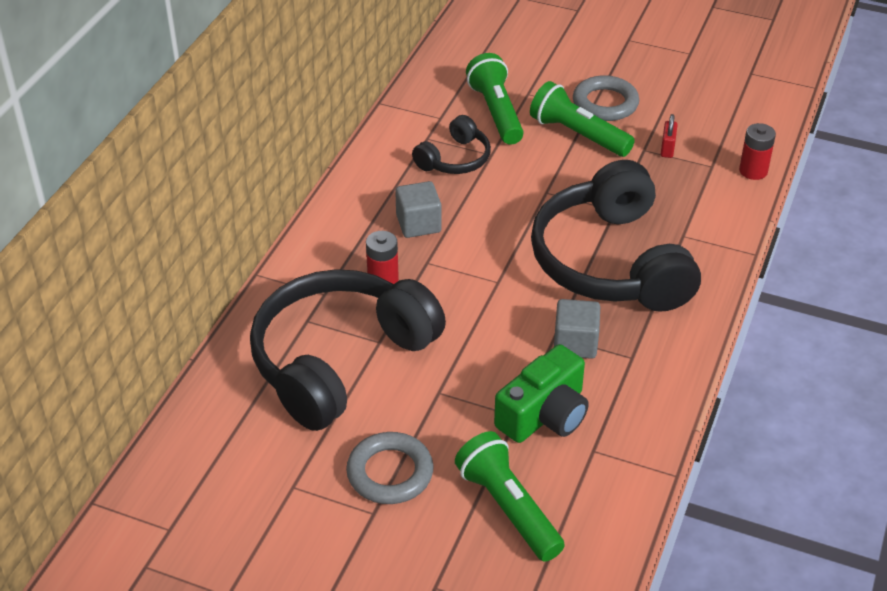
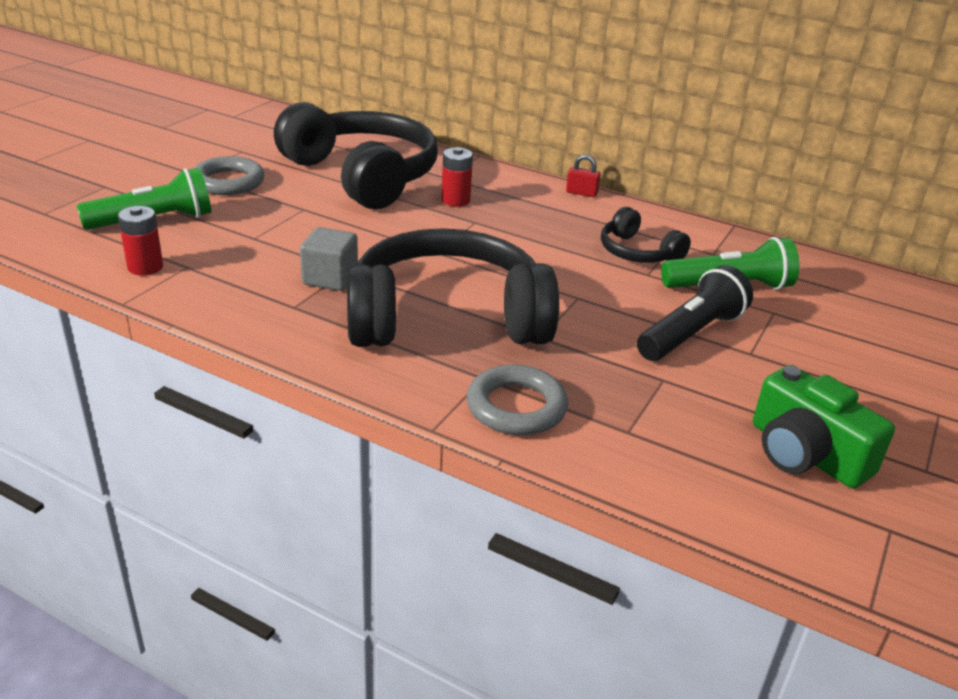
camera: 95 degrees right, 10 degrees down
grey cube [395,181,441,238] -> none
green camera [494,344,589,443] -> green camera moved to [753,365,895,488]
green flashlight [530,81,635,157] -> black flashlight [637,265,753,361]
grey ring [573,75,639,121] -> grey ring moved to [467,365,568,435]
red padlock [661,114,678,158] -> red padlock moved to [566,154,601,197]
red battery [739,123,776,180] -> red battery moved to [118,206,163,275]

